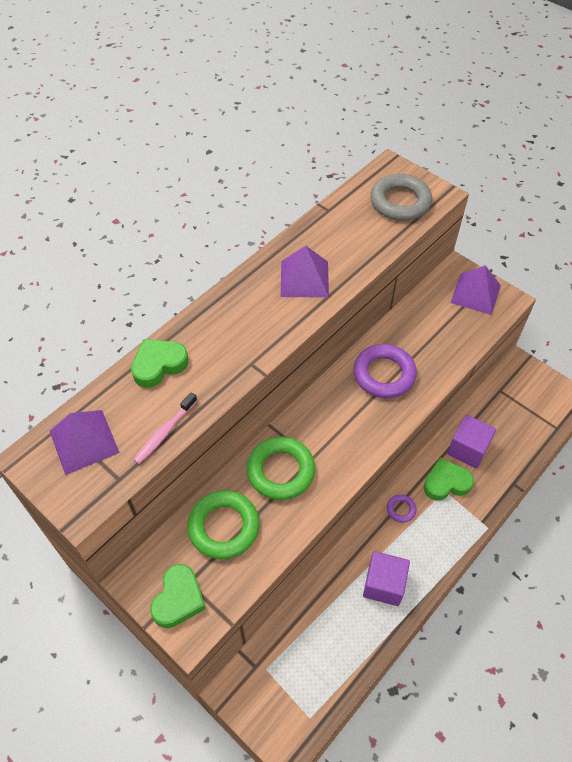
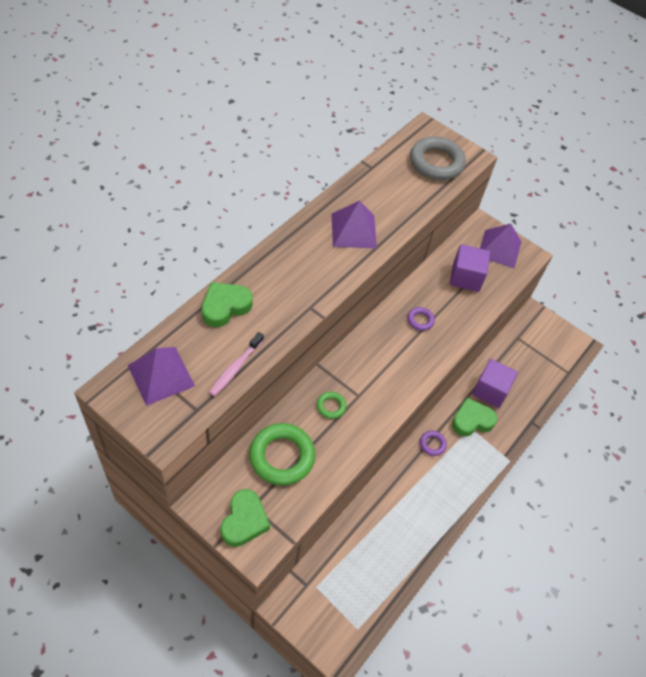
camera: 10 degrees left, 0 degrees up
green ring [247,437,315,500] -> green ring [317,392,347,419], size x0.48
purple ring [353,344,417,398] -> purple ring [407,307,435,331], size x0.48
purple cube [363,551,410,606] -> purple cube moved to [450,244,490,292]

